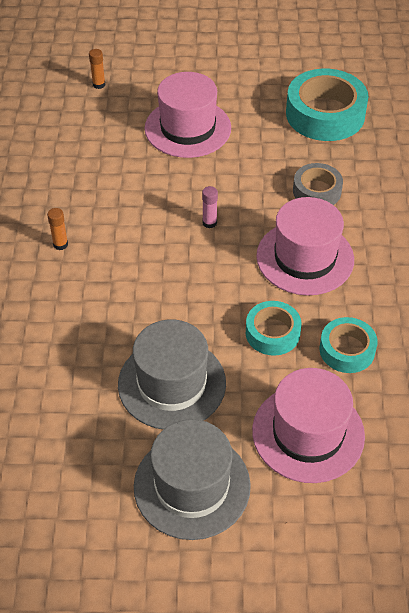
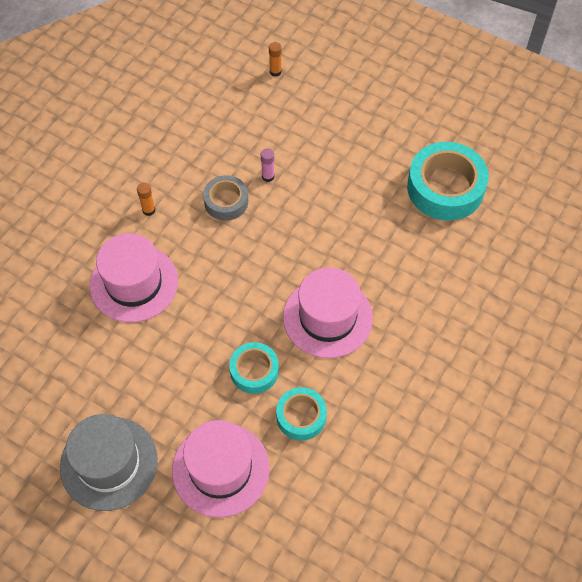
camera: 30 degrees right, 10 degrees up
grey hat [118,319,226,429] -> none
pink hat [145,72,231,158] -> pink hat moved to [90,233,178,323]
pink glue stick [202,186,218,228] -> pink glue stick moved to [261,148,275,182]
grey tape [293,163,343,205] -> grey tape moved to [203,175,248,221]

